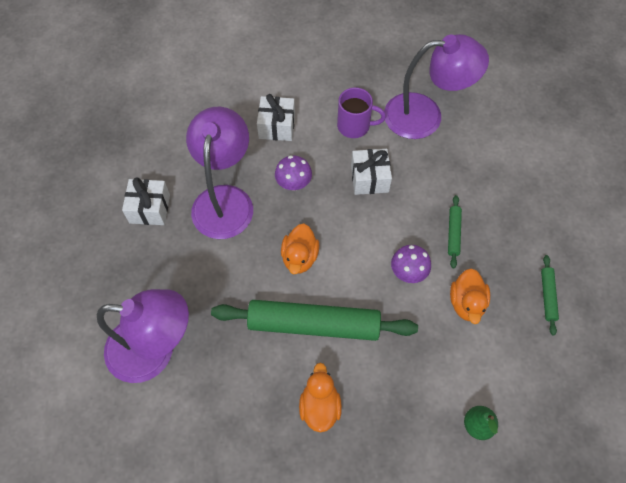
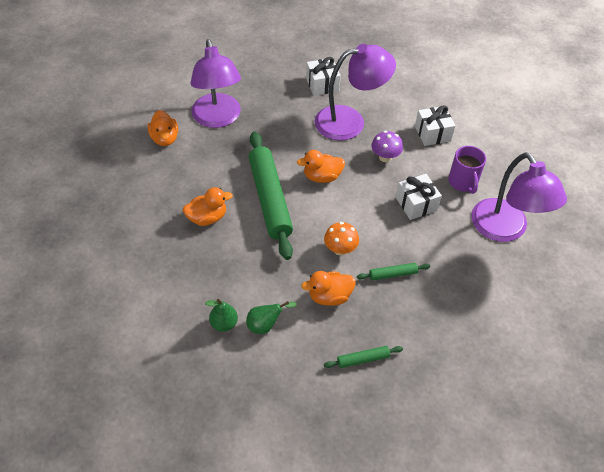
camera: 70 degrees right, 10 degrees down
purple mushroom [391,245,431,283] -> orange mushroom [324,222,359,256]
none -> orange duck [148,110,178,146]
none -> green pear [246,301,297,334]

